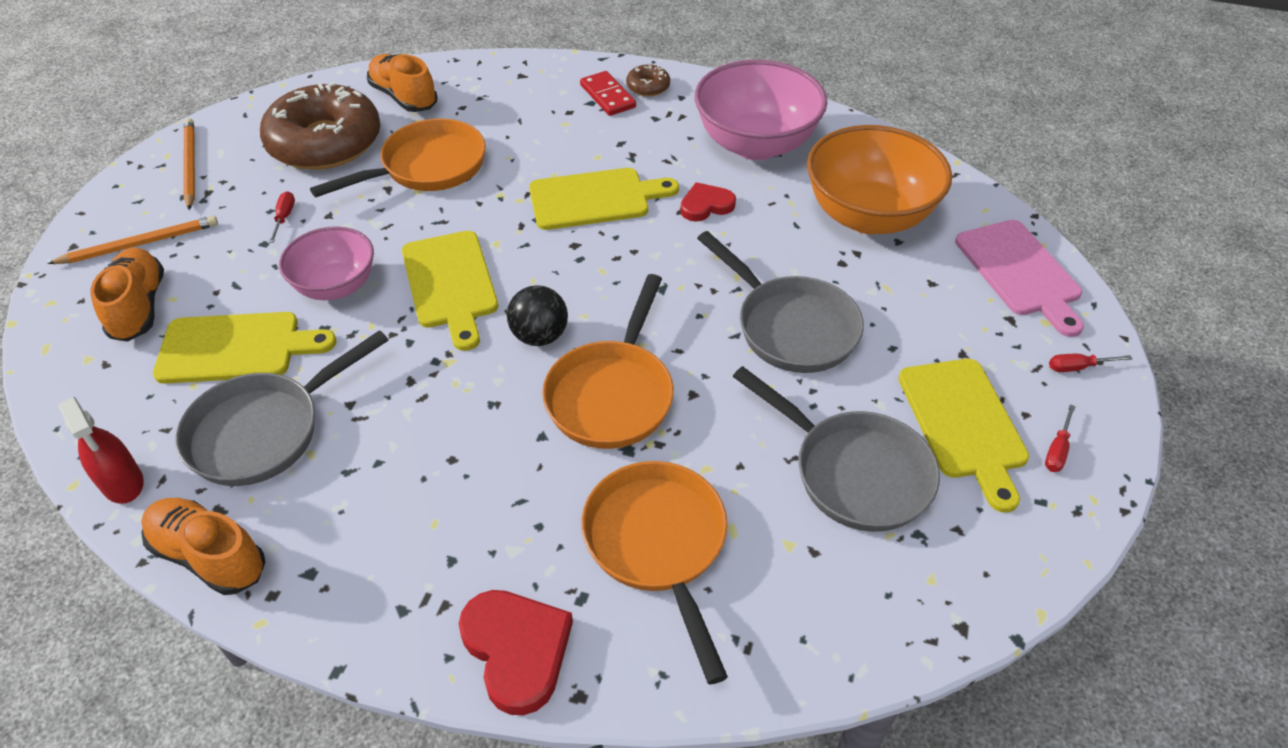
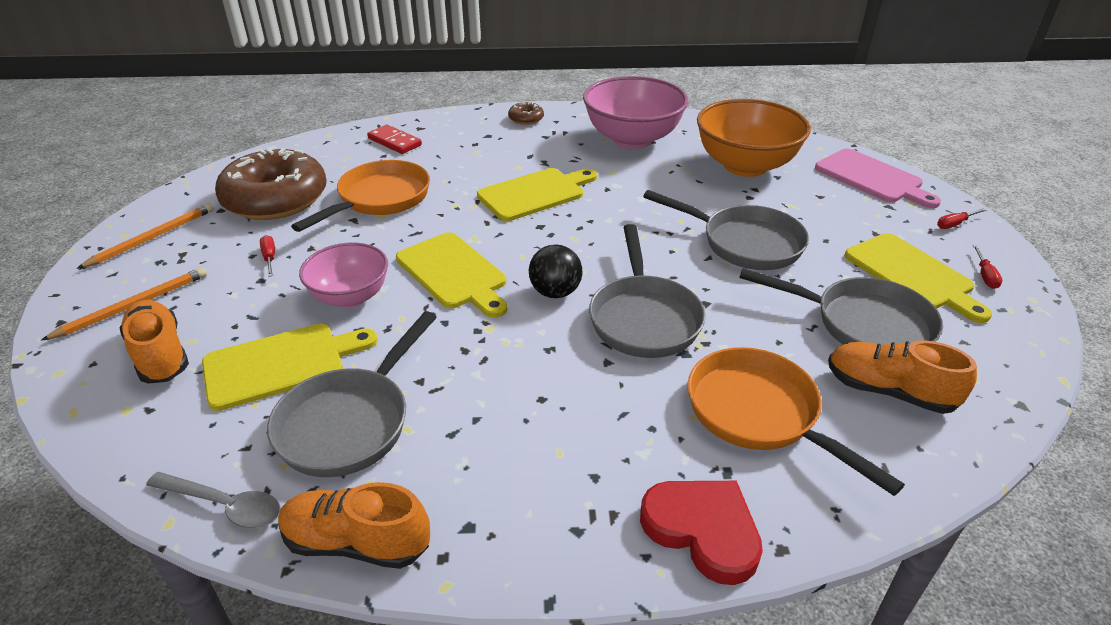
camera: 20 degrees left, 10 degrees down
red spray bottle [58,397,144,504] -> grey spoon [146,472,280,528]
orange pencil [183,118,195,210] -> orange pencil turned 75 degrees clockwise [77,203,214,269]
orange shoe [367,54,437,112] -> orange shoe moved to [828,340,977,414]
orange pan [542,274,674,449] -> grey pan [589,224,706,358]
red domino [580,71,636,116] -> red domino moved to [367,125,422,154]
red heart [680,182,736,222] -> none

